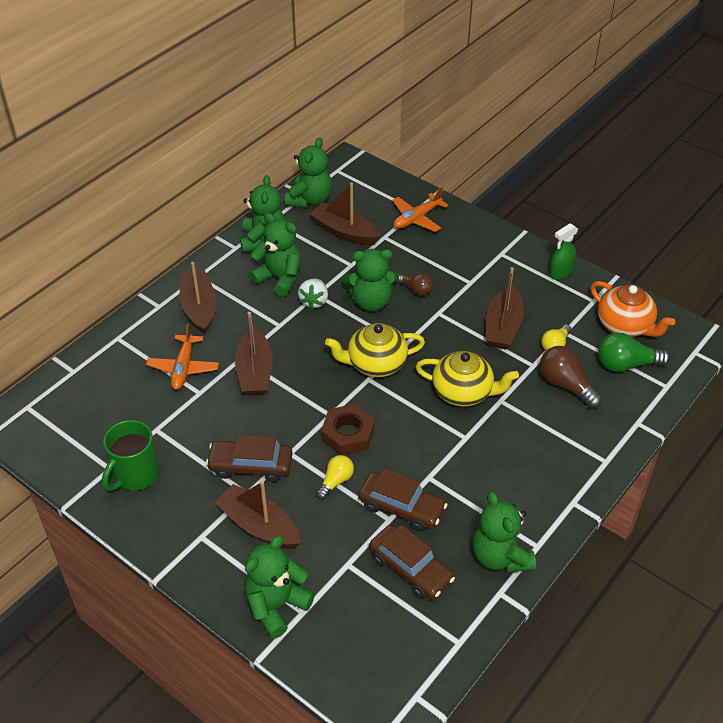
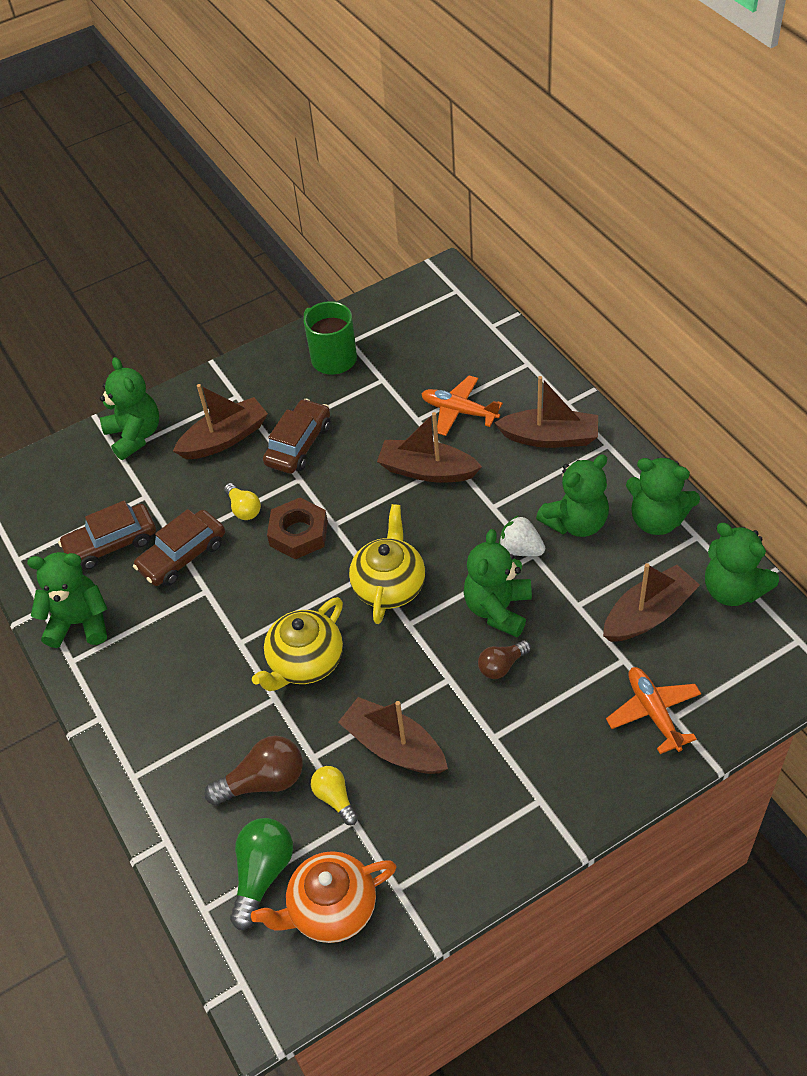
camera: 115 degrees right, 5 degrees up
green spray bottle [549,223,578,279] -> none

